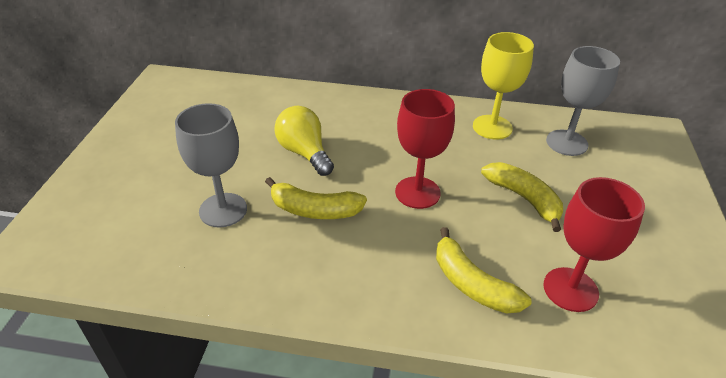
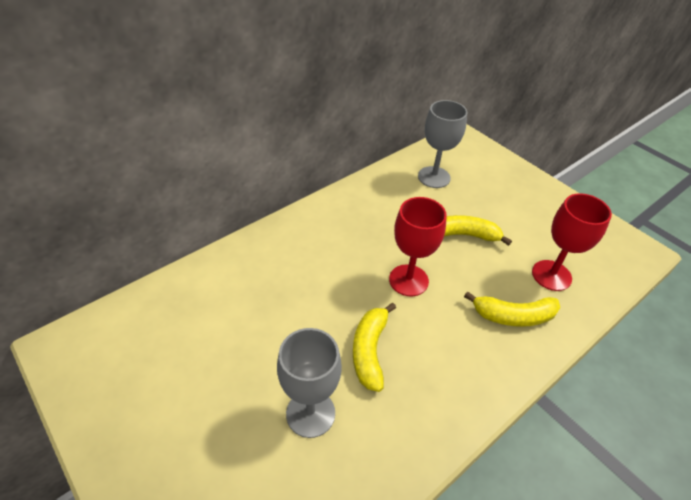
camera: 50 degrees left, 5 degrees up
yellow banana [265,177,367,219] -> yellow banana turned 135 degrees clockwise [353,303,396,392]
yellow light bulb [274,106,334,176] -> none
yellow goblet [473,32,534,139] -> none

